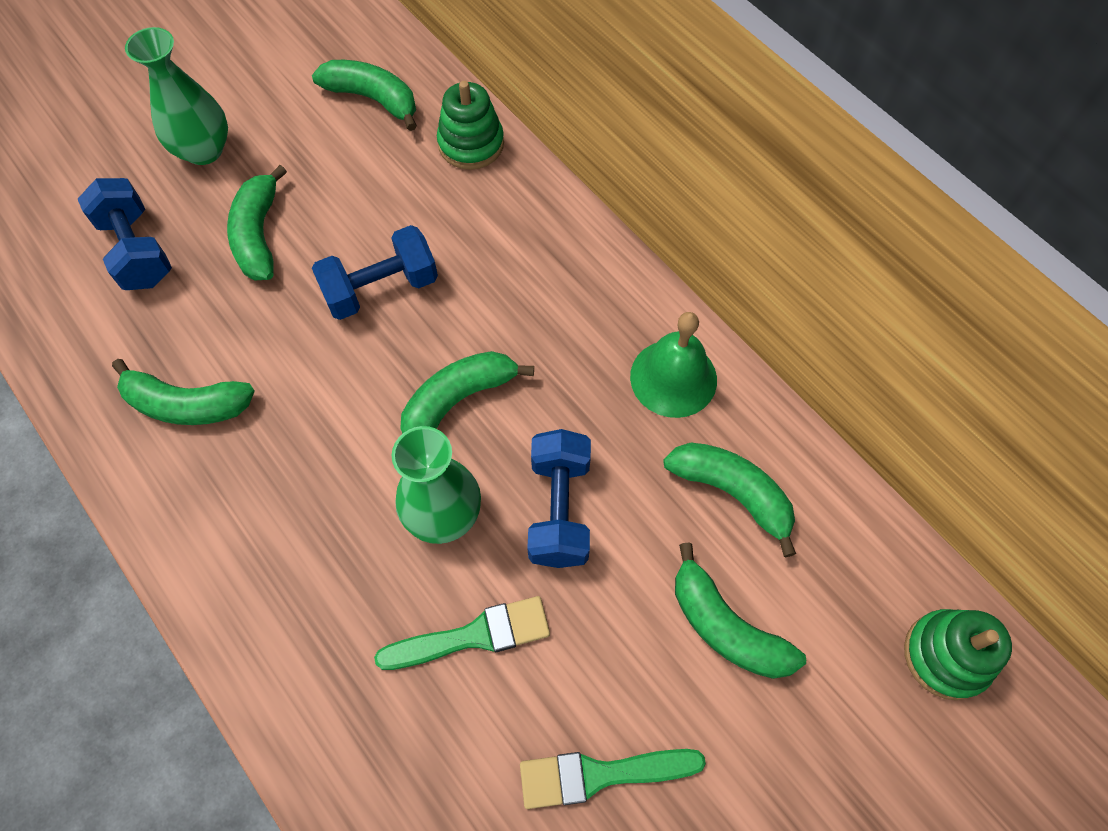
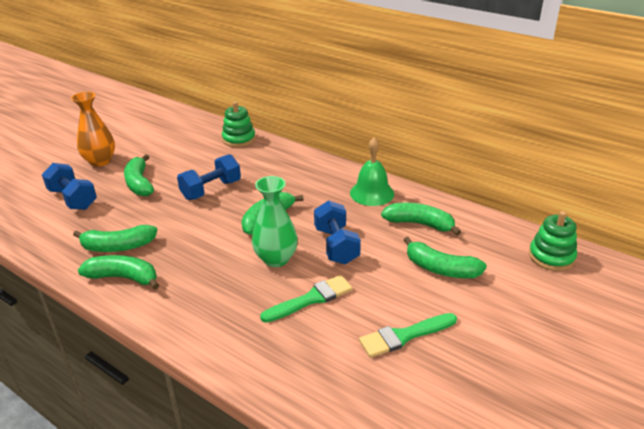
camera: 15 degrees left, 30 degrees down
green vase [125,27,228,165] -> orange vase [71,92,115,167]
green banana [312,60,417,131] -> green banana moved to [78,255,159,290]

